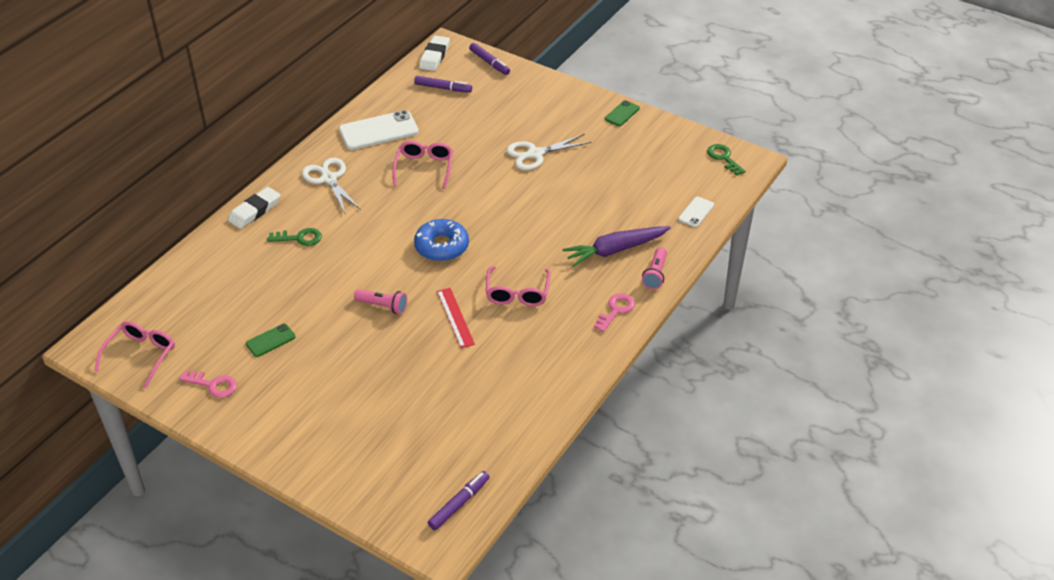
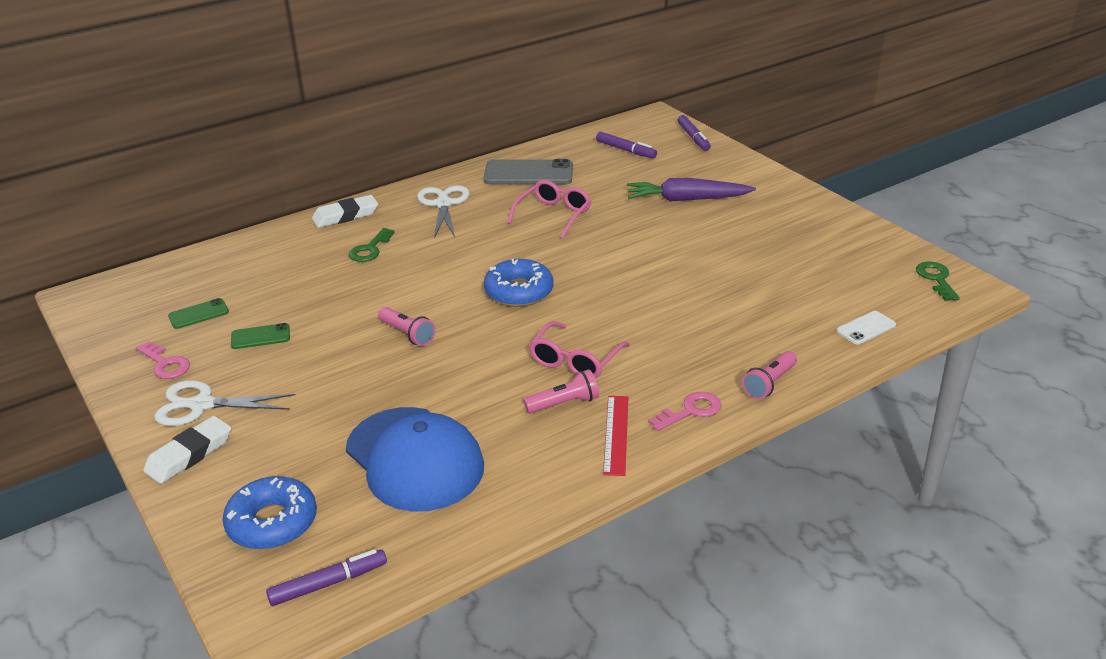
camera: 25 degrees right, 10 degrees down
pink glasses [95,321,175,388] -> none
green key [267,228,322,246] -> green key turned 90 degrees clockwise [349,228,395,262]
white phone [339,110,419,150] -> grey phone [483,159,573,185]
white eraser [419,35,450,71] -> white eraser moved to [143,416,231,484]
red ruler [437,288,475,348] -> red ruler moved to [603,396,628,476]
white scissors [507,134,592,170] -> white scissors moved to [154,380,295,426]
purple carrot [562,226,671,267] -> purple carrot moved to [627,178,756,201]
green phone [605,100,640,126] -> green phone moved to [168,298,229,329]
none -> blue donut [223,476,317,550]
none -> blue cap [346,407,484,512]
none -> pink flashlight [523,369,599,414]

